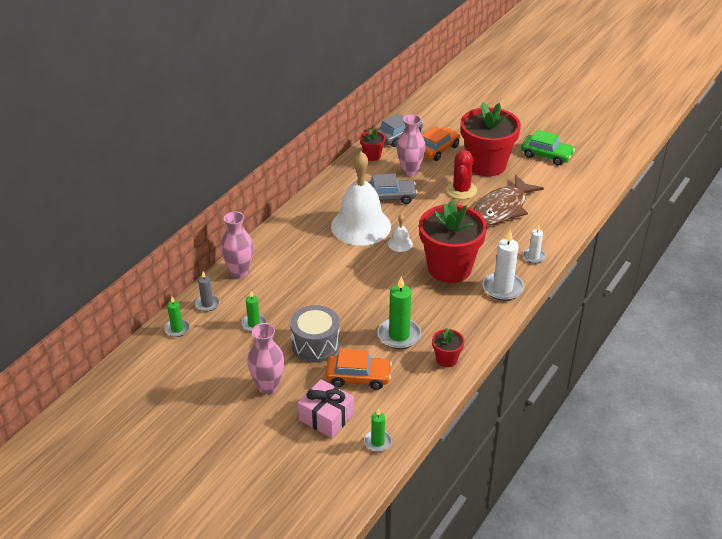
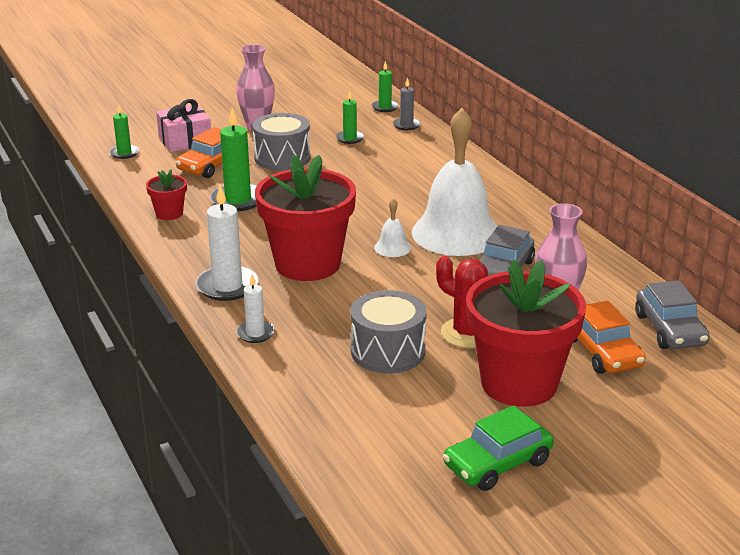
camera: 120 degrees right, 10 degrees down
pink vase [221,211,253,278] -> none
red flower pot [360,128,385,161] -> none
brown fish [474,175,544,225] -> grey drum [350,290,427,373]

